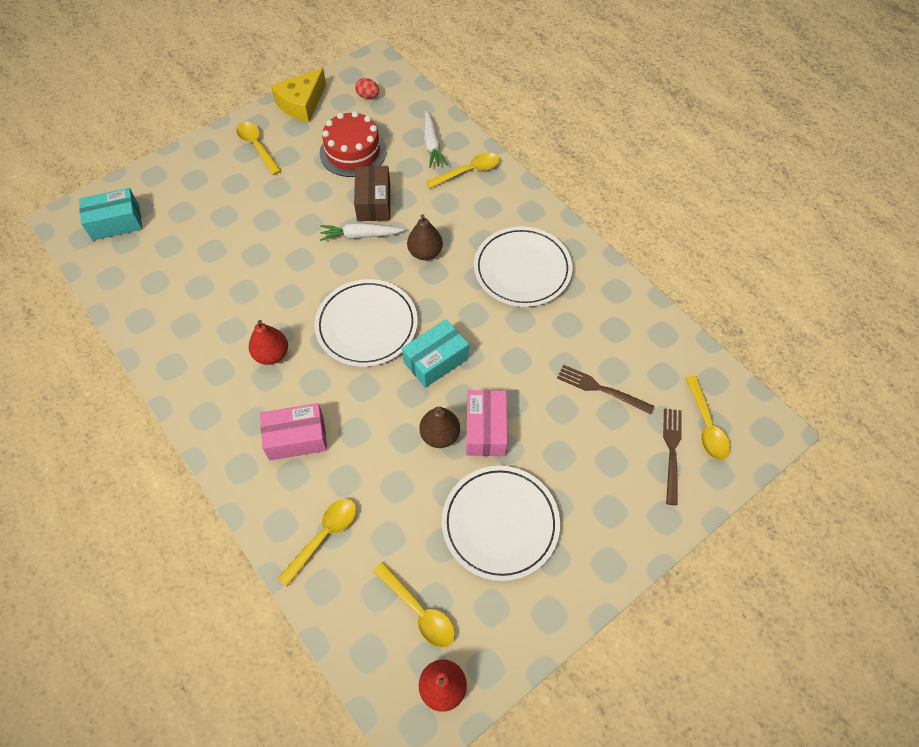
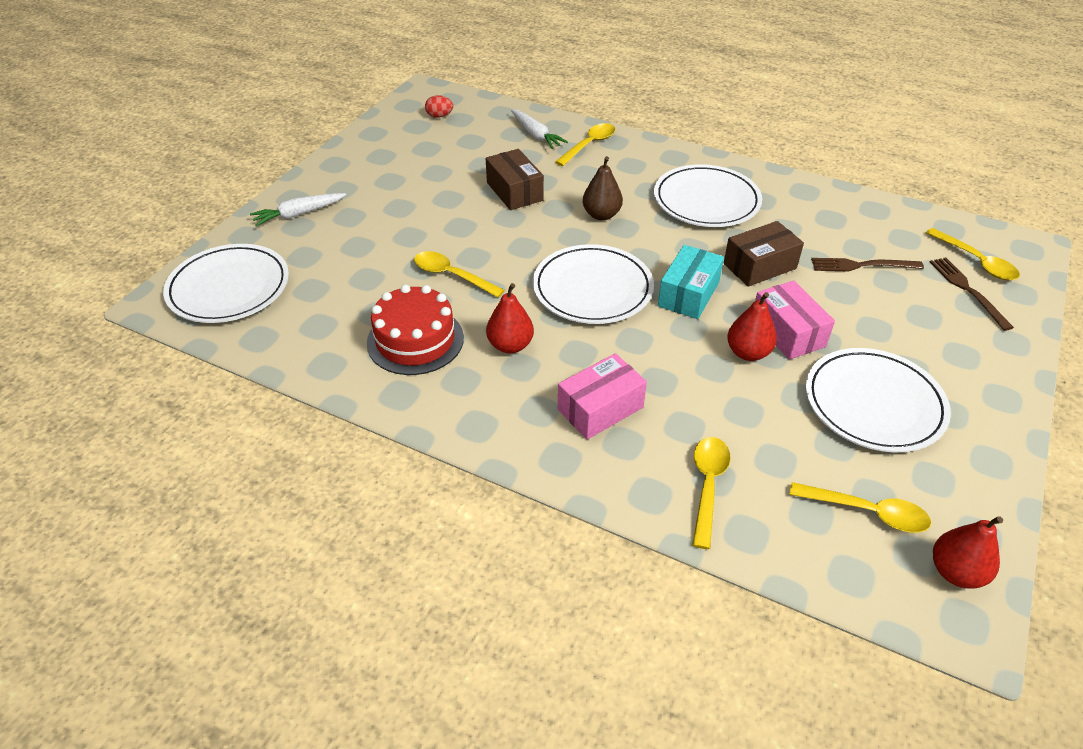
camera: 25 degrees left, 15 degrees down
turquoise box [79,188,142,241] -> white plate [163,244,289,323]
yellow spoon [236,122,281,175] -> yellow spoon moved to [414,251,505,297]
yellow cheese [271,68,326,122] -> none
red cake [320,111,387,177] -> red cake moved to [367,284,464,375]
white carrot [320,223,404,241] -> white carrot moved to [250,193,346,226]
brown pear [419,407,460,448] -> red pear [727,292,777,361]
none -> brown box [723,221,804,287]

